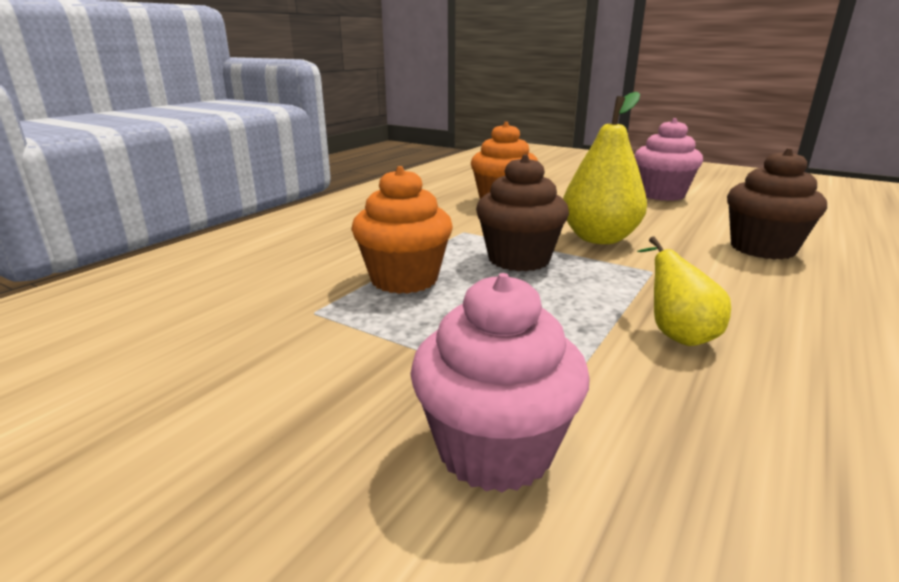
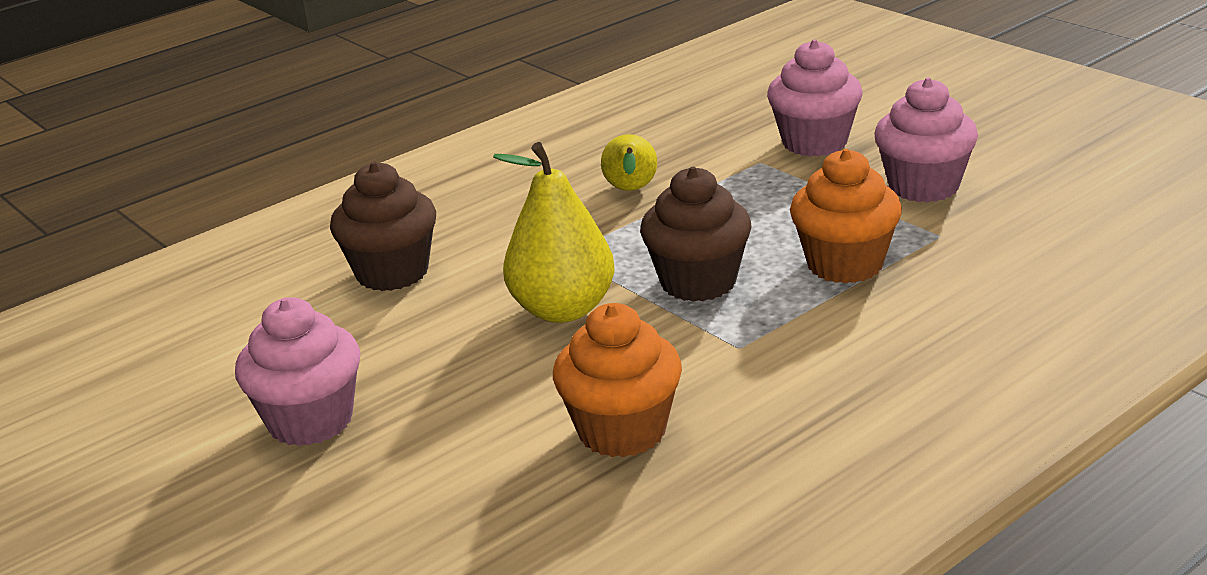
camera: 160 degrees left, 5 degrees up
none -> pink cupcake [874,77,978,203]

